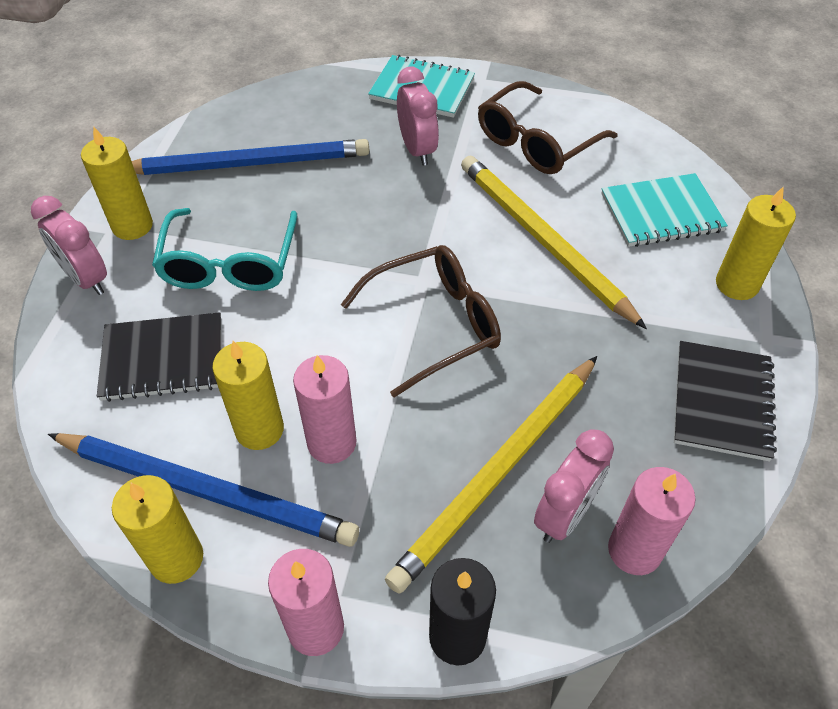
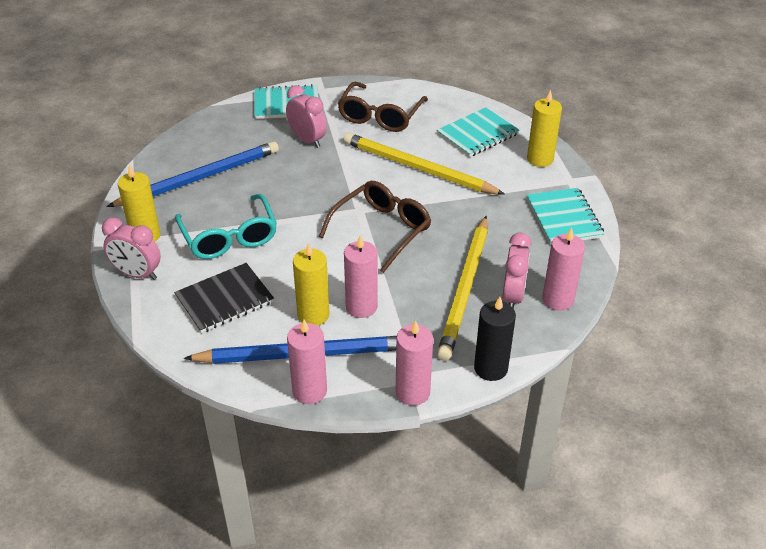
camera: 25 degrees left, 10 degrees down
yellow candle [112,475,203,584] -> pink candle [287,319,327,404]
black notebook [674,341,777,461] -> turquoise notebook [527,188,605,245]

